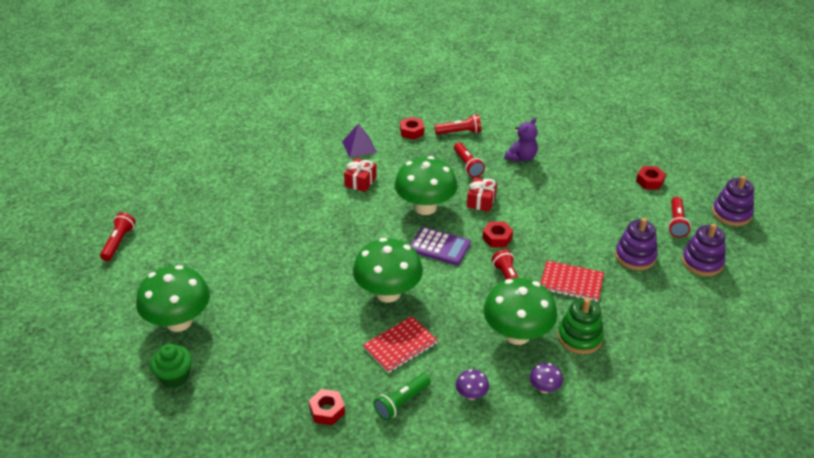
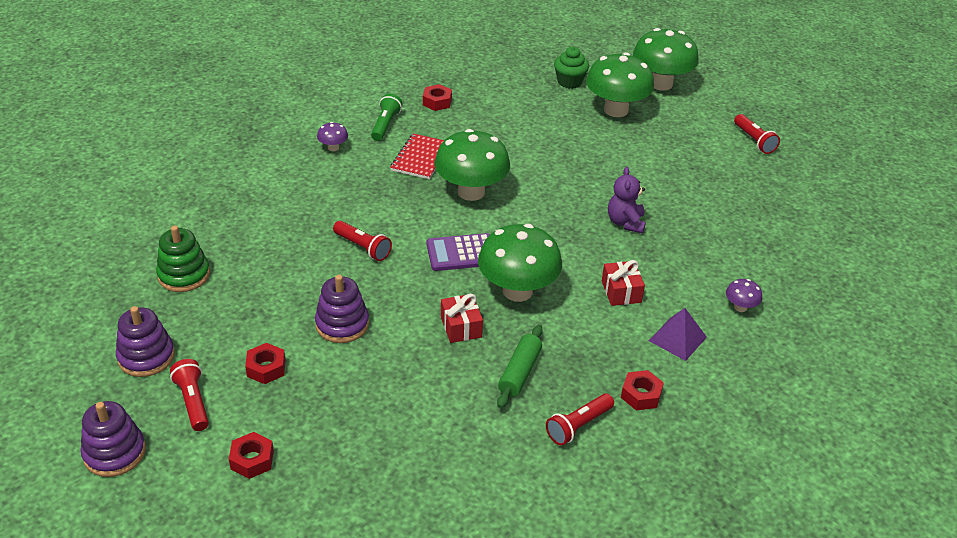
camera: 145 degrees right, 0 degrees up
red flashlight [454,142,485,177] -> green rolling pin [497,325,543,408]
red nut [482,222,513,247] -> red nut moved to [245,343,285,384]
green mushroom [483,278,557,345] -> green mushroom moved to [633,28,699,91]
purple teddy bear [504,117,538,162] -> purple teddy bear moved to [608,167,646,233]
purple mushroom [530,363,563,393] -> purple mushroom moved to [726,279,762,312]
red notebook [540,260,604,302] -> none
green stacking toy [558,298,604,354] -> green stacking toy moved to [156,226,210,292]
purple stacking toy [615,218,658,270] -> purple stacking toy moved to [315,275,369,343]

